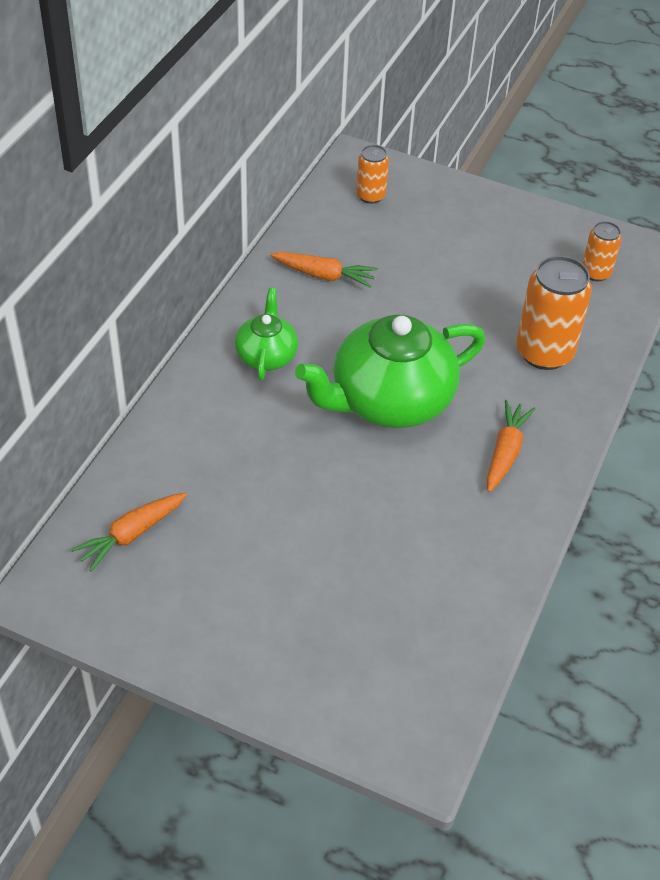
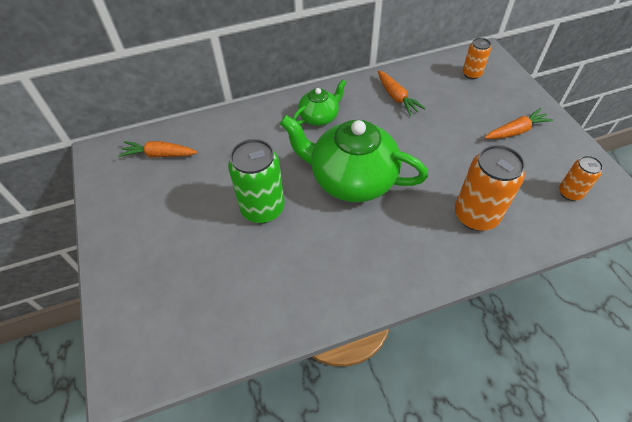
camera: 50 degrees right, 5 degrees up
orange carrot [487,400,535,492] -> orange carrot moved to [484,108,554,139]
none -> green can [228,139,285,223]

